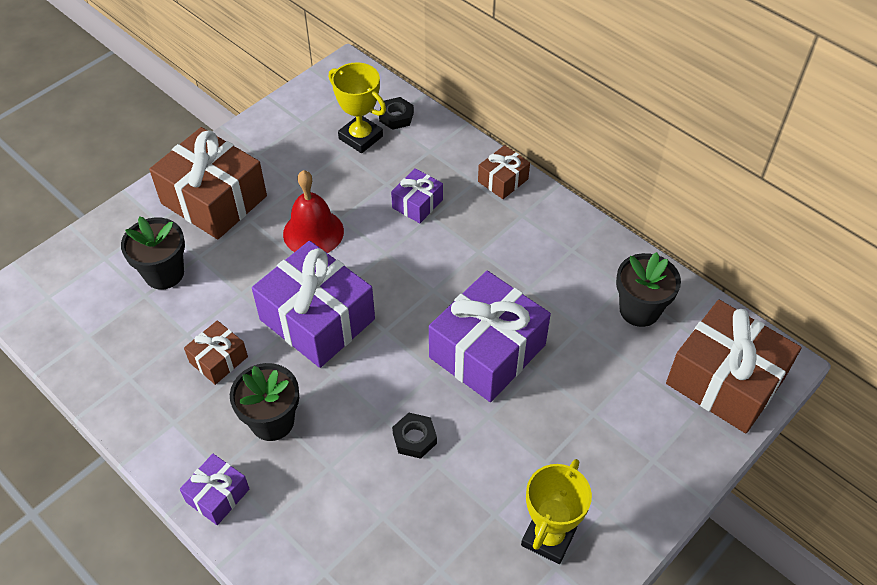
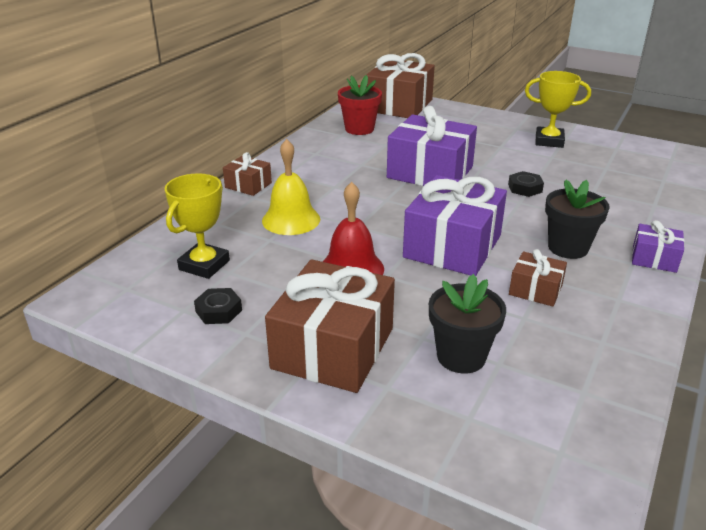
camera: 105 degrees left, 20 degrees down
black nut [379,97,414,130] -> black nut moved to [194,288,242,324]
purple gift [391,168,443,223] -> yellow bell [262,139,320,235]
black flower pot [616,252,681,327] -> red flower pot [338,75,382,135]

